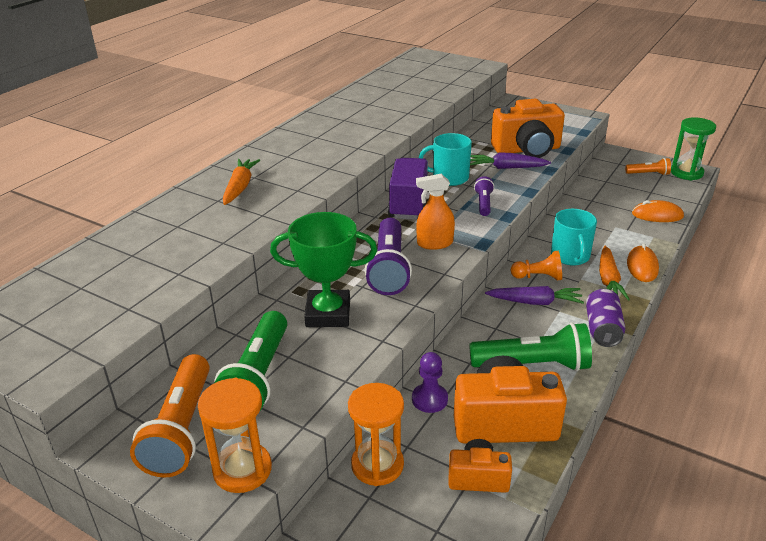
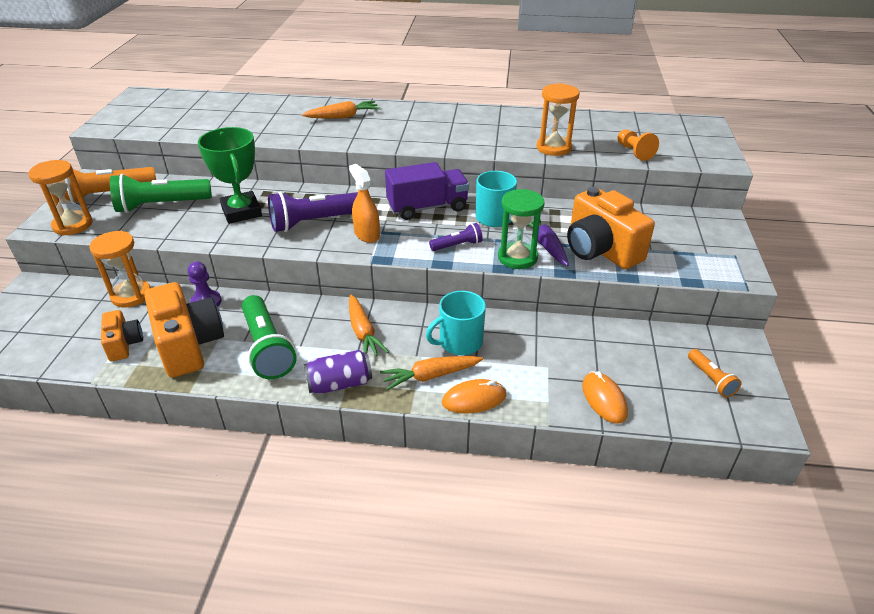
camera: 65 degrees right, 5 degrees up
purple carrot [485,286,584,305] -> orange carrot [349,295,389,356]
orange pawn [511,251,562,281] -> orange pawn moved to [617,130,659,161]
green hourglass [671,117,716,180] -> green hourglass moved to [498,189,545,269]
none -> orange hourglass [537,83,580,156]

